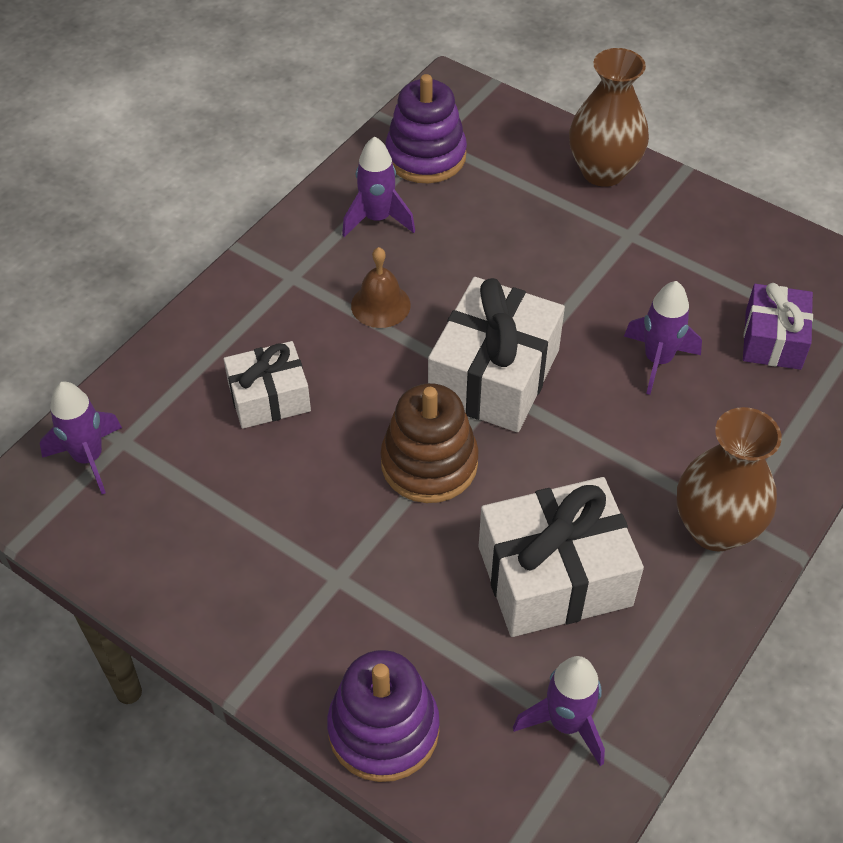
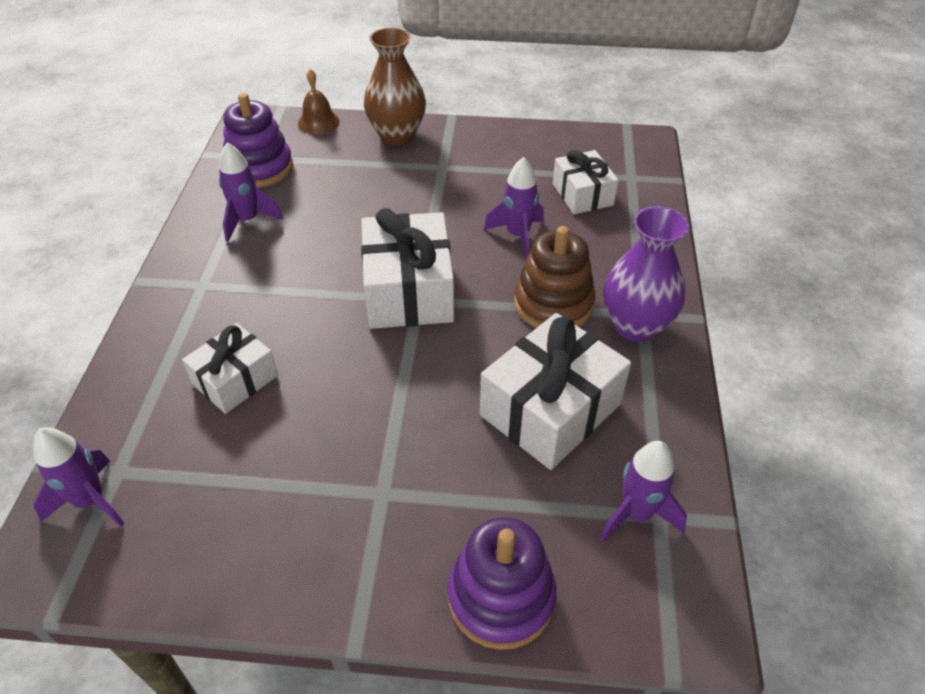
camera: 30 degrees left, 5 degrees down
brown bell [351,247,411,328] -> brown bell moved to [298,69,340,134]
brown stacking toy [380,383,479,503] -> brown stacking toy moved to [514,226,596,328]
brown vase [677,407,782,552] -> purple vase [604,206,689,342]
purple gift [743,283,813,370] -> white gift [553,150,618,214]

